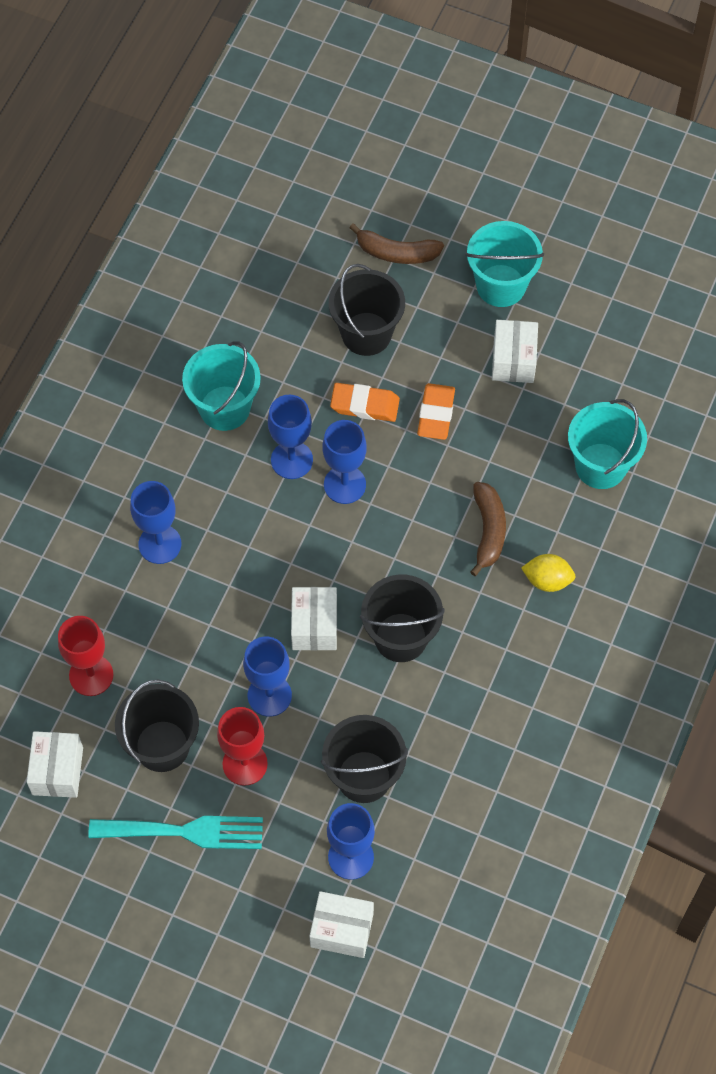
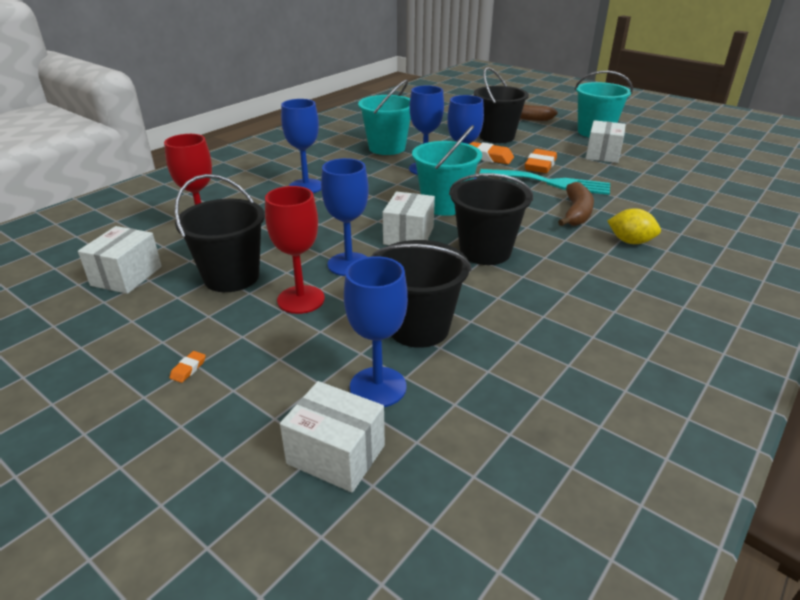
camera: 15 degrees right, 30 degrees down
turquoise fork [88,816,263,849] -> turquoise fork moved to [480,169,610,195]
turquoise bucket [568,399,647,489] -> turquoise bucket moved to [412,125,482,216]
none -> orange eraser [169,351,206,383]

